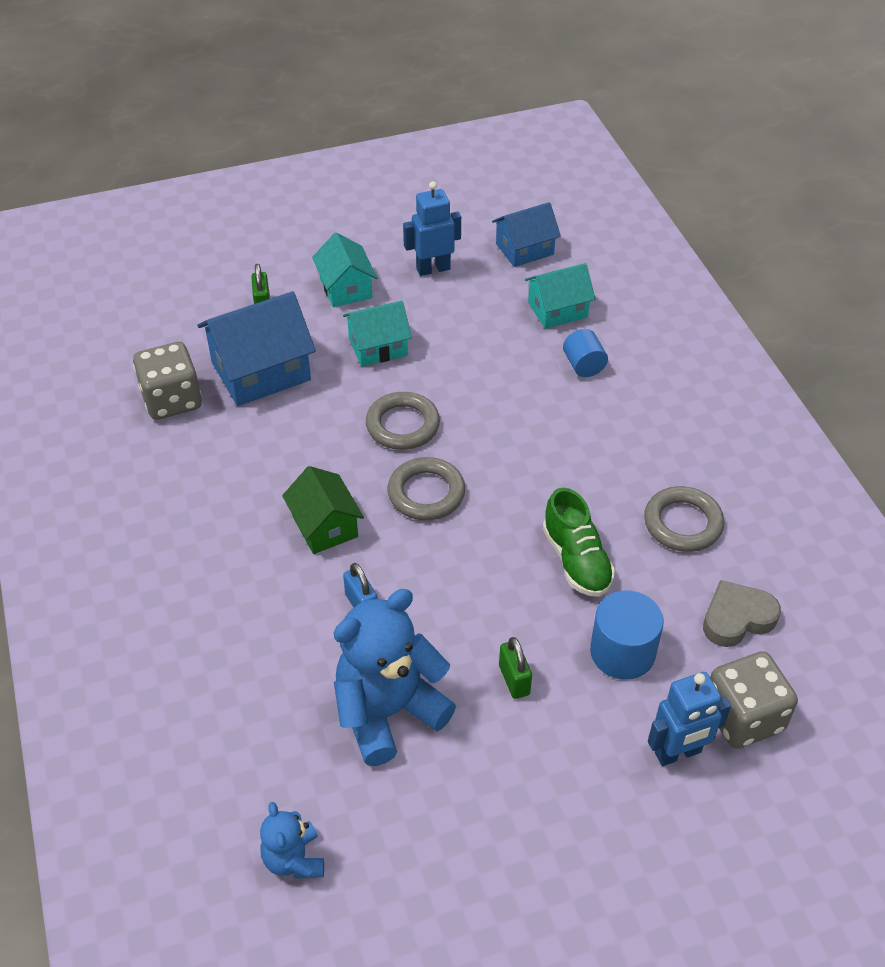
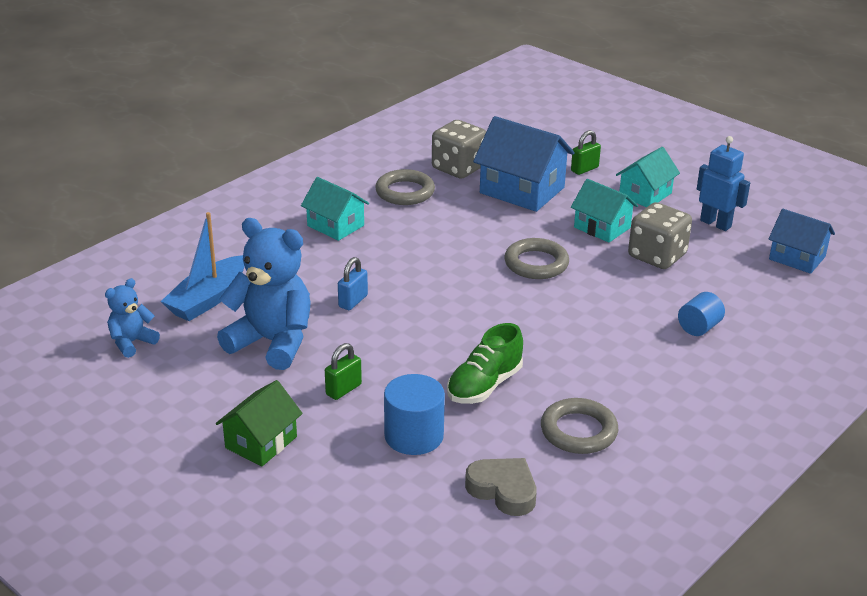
camera: 60 degrees right, 15 degrees down
green house [282,466,364,554] -> green house moved to [216,380,303,466]
grey ring [388,457,465,520] -> grey ring moved to [375,169,435,205]
turquoise house [525,263,595,329] -> turquoise house moved to [301,177,369,241]
blue robot [648,672,731,766] -> none
grey dice [710,651,798,749] -> grey dice moved to [628,202,692,269]
none -> blue boat [160,212,245,321]

